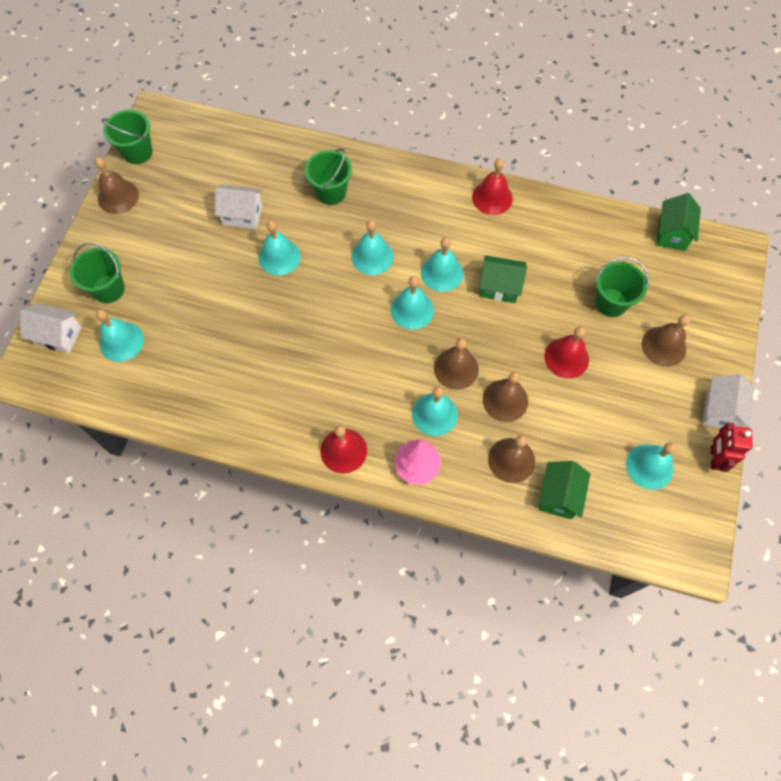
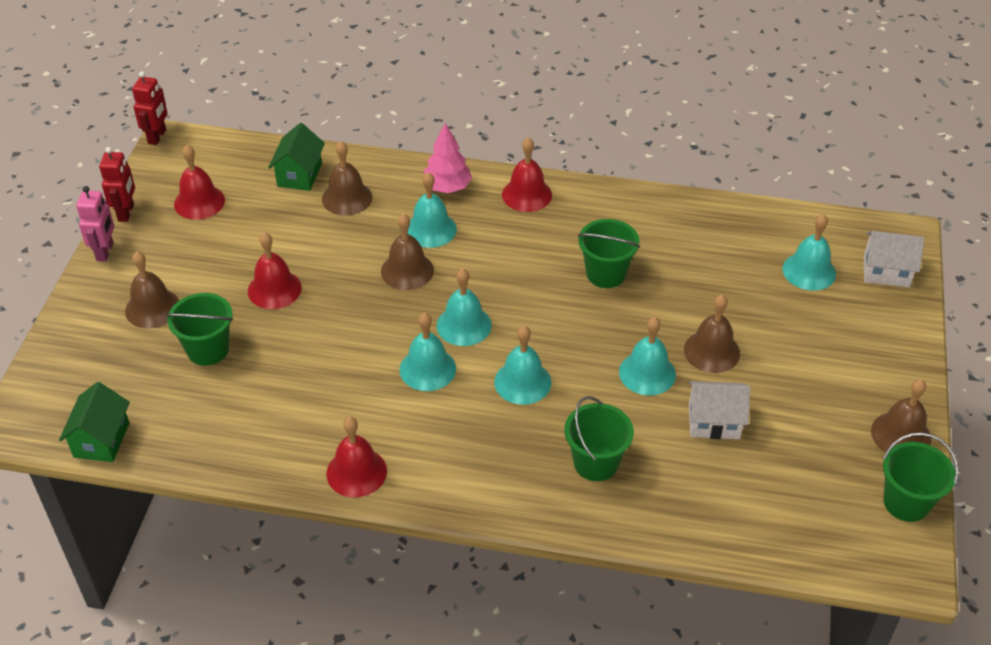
camera: 175 degrees right, 20 degrees down
green bucket [70,242,125,303] -> green bucket moved to [578,219,640,288]
green house [479,255,527,303] -> none
brown bell [483,372,528,422] -> brown bell moved to [684,294,740,373]
turquoise bell [626,442,676,490] -> red bell [174,145,225,220]
white house [702,374,754,429] -> pink robot [76,186,114,262]
none -> red robot [132,71,168,145]

